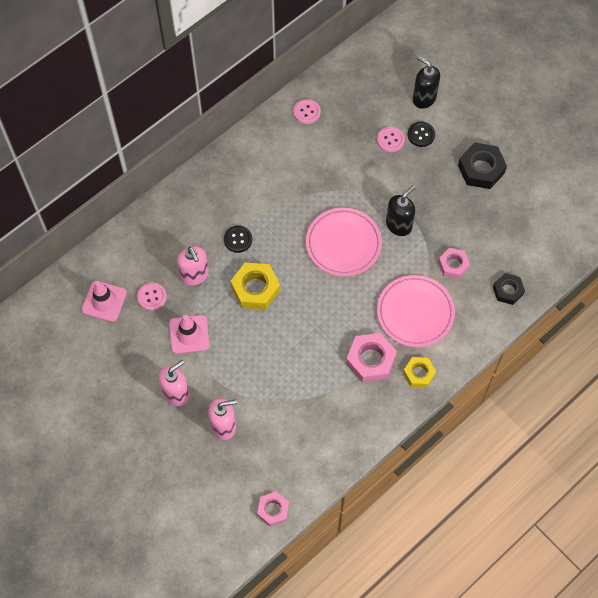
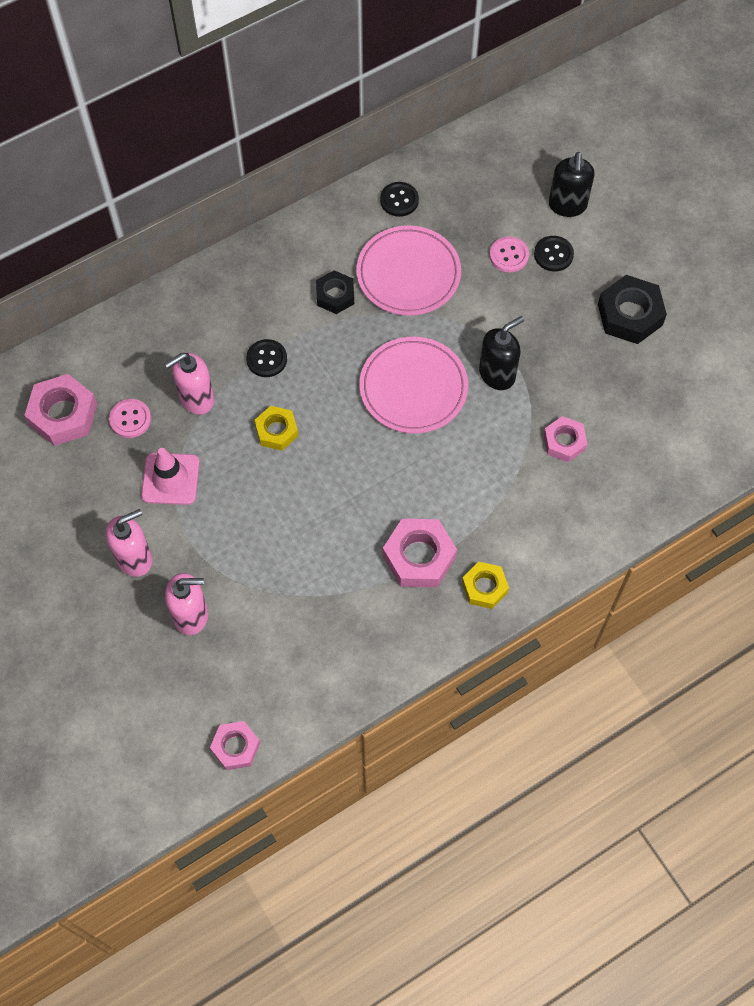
camera: 10 degrees right, 0 degrees up
pink traffic cone [81,281,127,322] -> pink nut [24,374,97,446]
pink soap dispenser [177,246,209,285] -> pink soap dispenser turned 75 degrees clockwise [165,353,214,415]
yellow nut [230,263,280,310] -> yellow nut [254,406,298,451], size x0.63
pink button [293,99,321,124] -> black button [380,182,419,217]
pink plate [377,275,455,347] -> pink plate moved to [356,226,461,316]
black soap dispenser [413,56,440,109] -> black soap dispenser turned 135 degrees counterclockwise [549,152,595,217]
black nut [493,273,525,305] -> black nut moved to [316,270,354,314]

